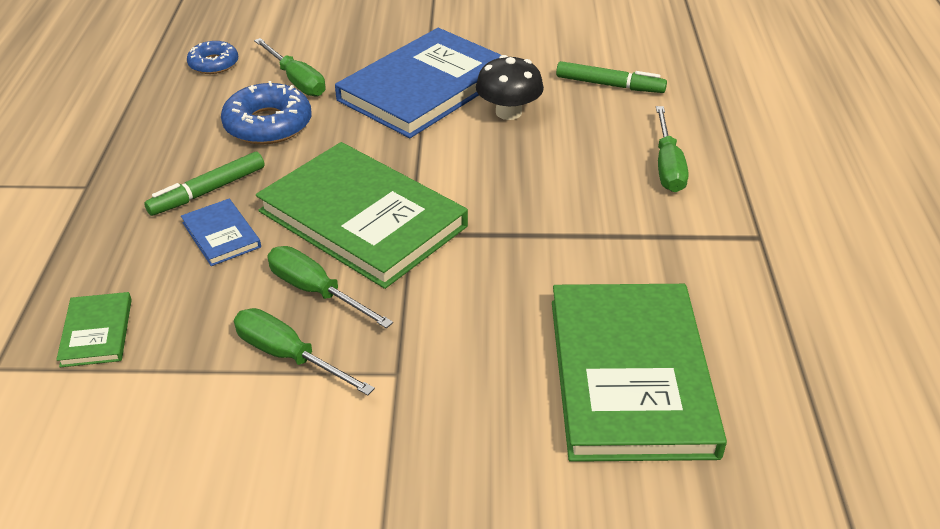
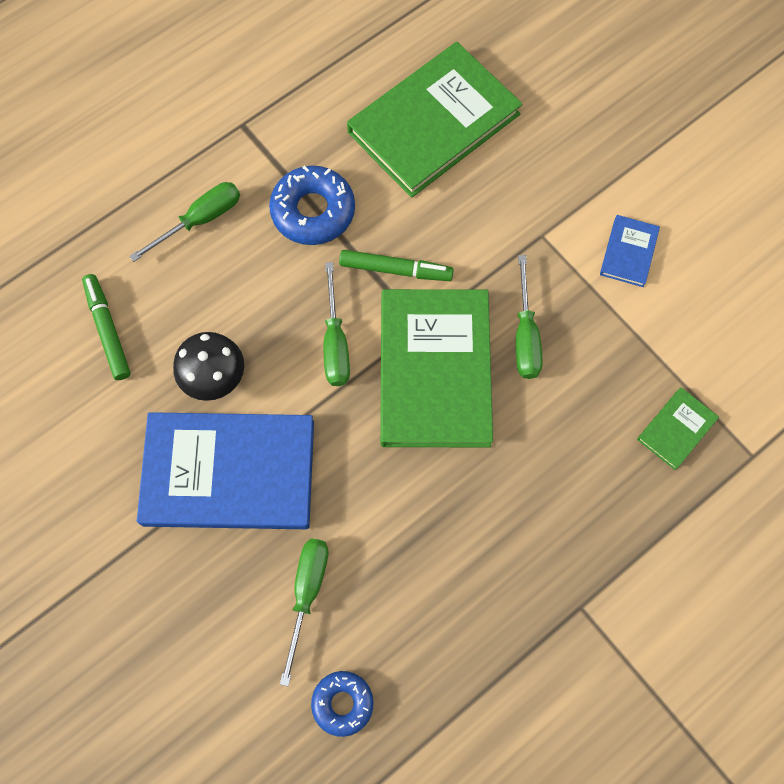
camera: 130 degrees left, 30 degrees up
green marker [144,152,264,216] -> green marker moved to [339,250,454,281]
blue book [181,199,261,266] -> blue book moved to [600,215,660,287]
blue donut [221,81,311,144] -> blue donut moved to [269,166,355,245]
green screwdriver [234,308,375,395] -> green screwdriver moved to [323,262,350,386]

